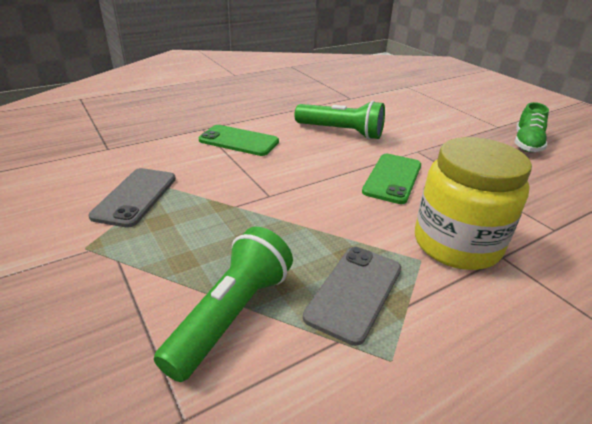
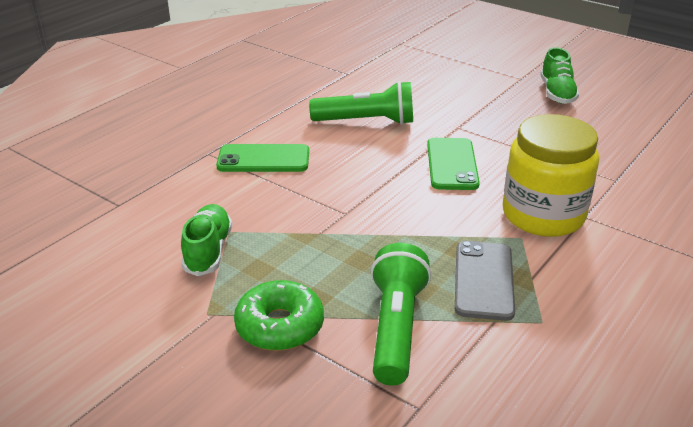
camera: 20 degrees left, 0 degrees up
grey phone [89,168,176,228] -> green shoe [181,204,232,276]
none -> green donut [234,280,324,351]

